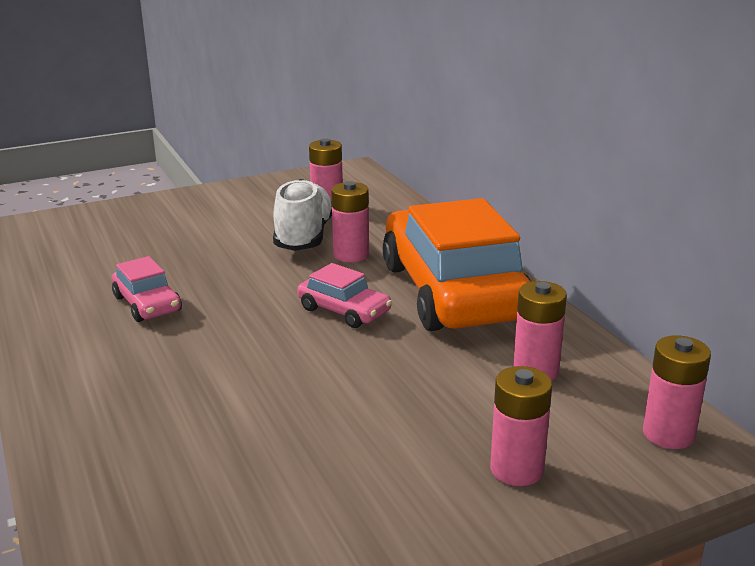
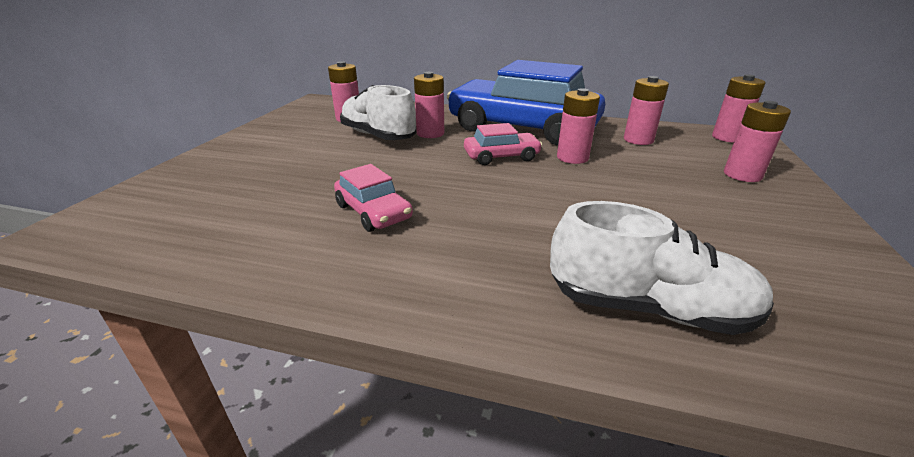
camera: 50 degrees left, 5 degrees up
pink car [112,256,182,322] -> pink car turned 45 degrees clockwise [334,164,413,232]
orange car [382,198,531,331] -> blue car [447,60,605,146]
none -> white shoe [550,201,774,335]
none -> pink battery [557,88,600,164]

